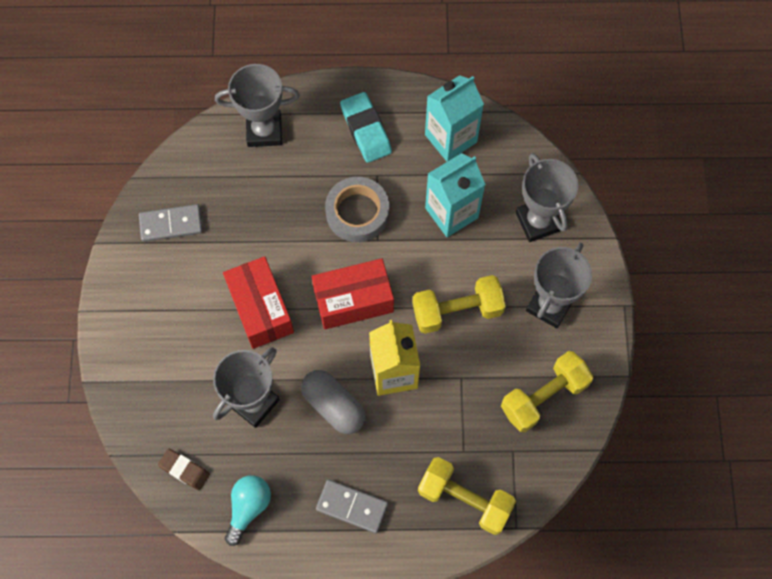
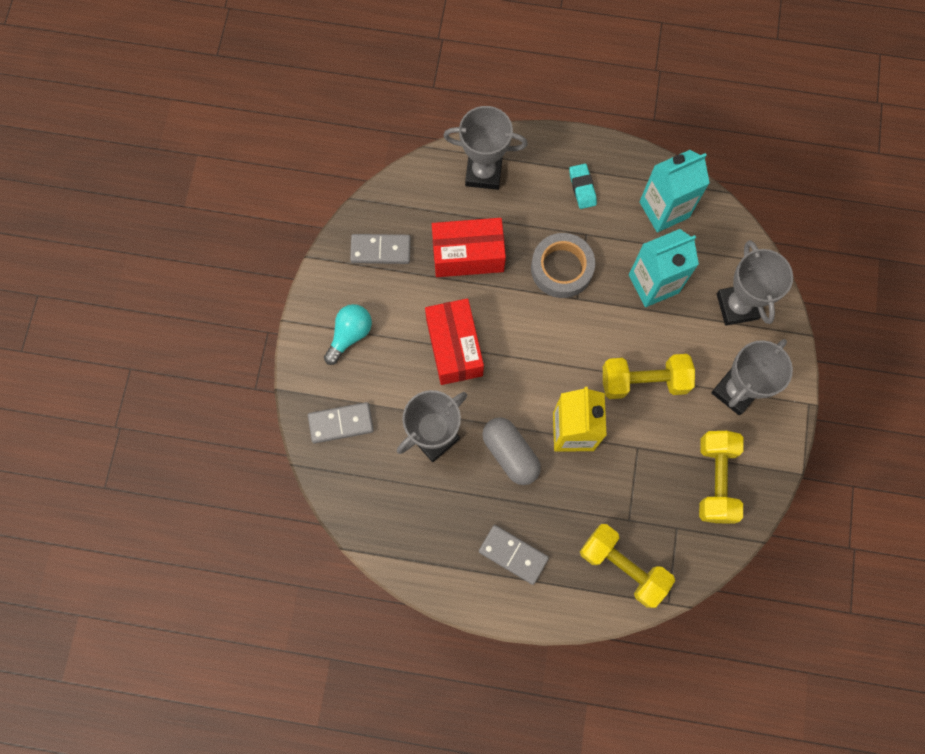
camera: 10 degrees right, 5 degrees up
brown eraser [158,449,210,490] -> none
turquoise light bulb [225,475,271,546] -> turquoise light bulb moved to [324,304,372,365]
red box [311,258,394,330] -> red box moved to [432,218,506,277]
turquoise eraser [340,92,392,163] -> turquoise eraser [569,164,597,209], size x0.64
yellow dumbbell [501,351,593,432] -> yellow dumbbell turned 60 degrees counterclockwise [699,431,744,524]
none -> grey domino [308,402,374,444]

